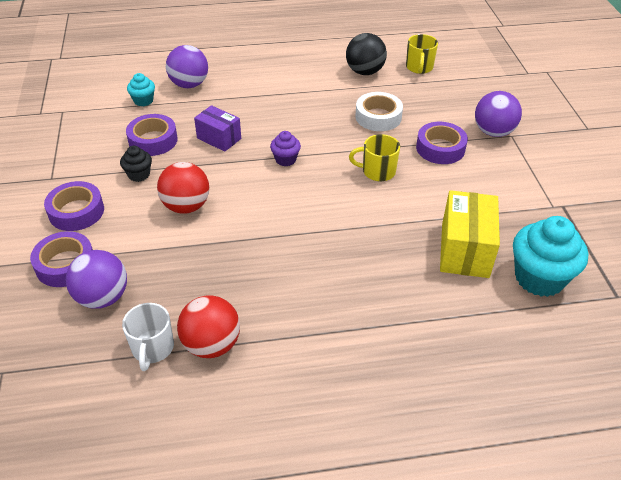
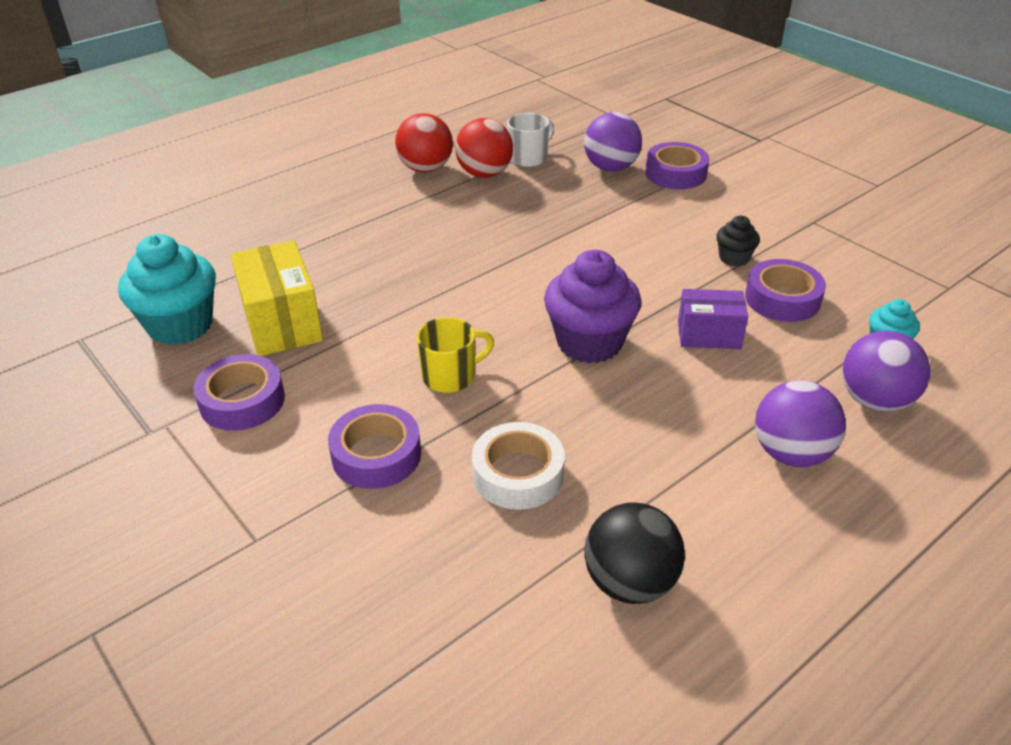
camera: 150 degrees right, 5 degrees down
purple tape [44,181,104,231] -> purple tape moved to [193,354,285,431]
white mug [122,303,174,371] -> white mug turned 75 degrees clockwise [507,113,554,167]
red ball [157,162,209,214] -> red ball moved to [395,113,453,173]
purple cupcake [270,131,301,166] -> purple cupcake [544,250,641,363], size x1.98
yellow mug [406,34,438,74] -> none
purple ball [475,91,522,137] -> purple ball moved to [755,381,846,467]

